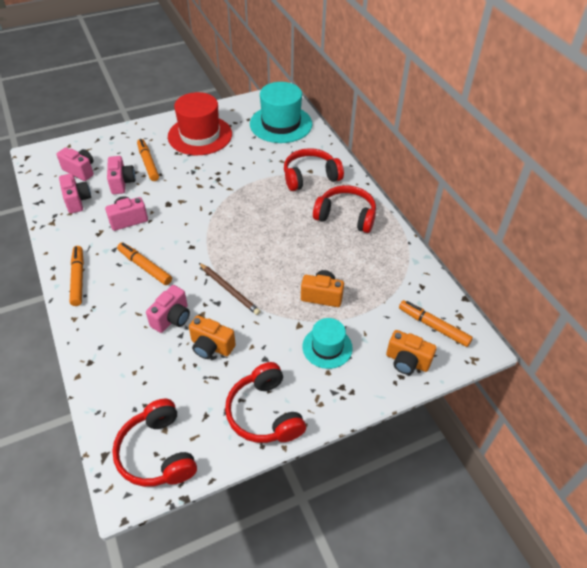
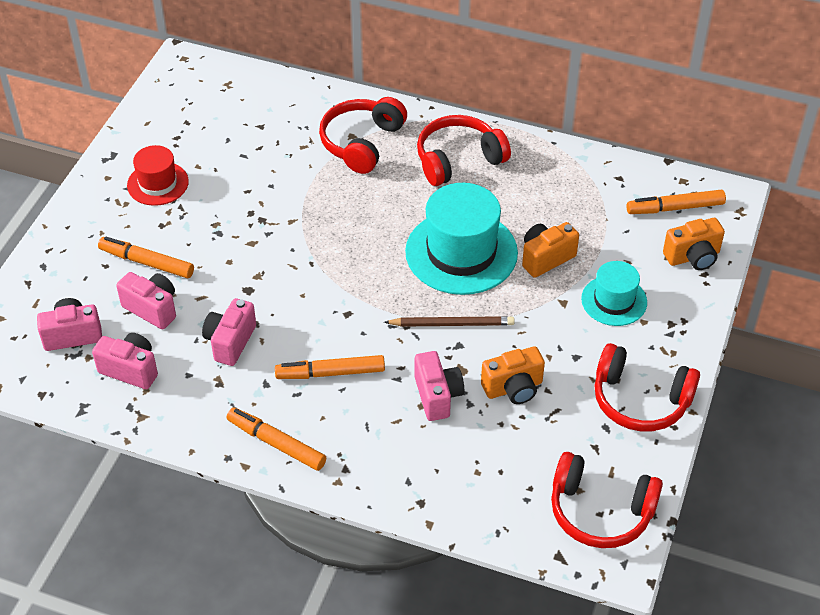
camera: 45 degrees left, 0 degrees up
red hat [168,92,232,155] -> red hat [127,145,189,206], size x0.57
turquoise hat [250,82,312,143] -> turquoise hat moved to [405,183,518,295]

